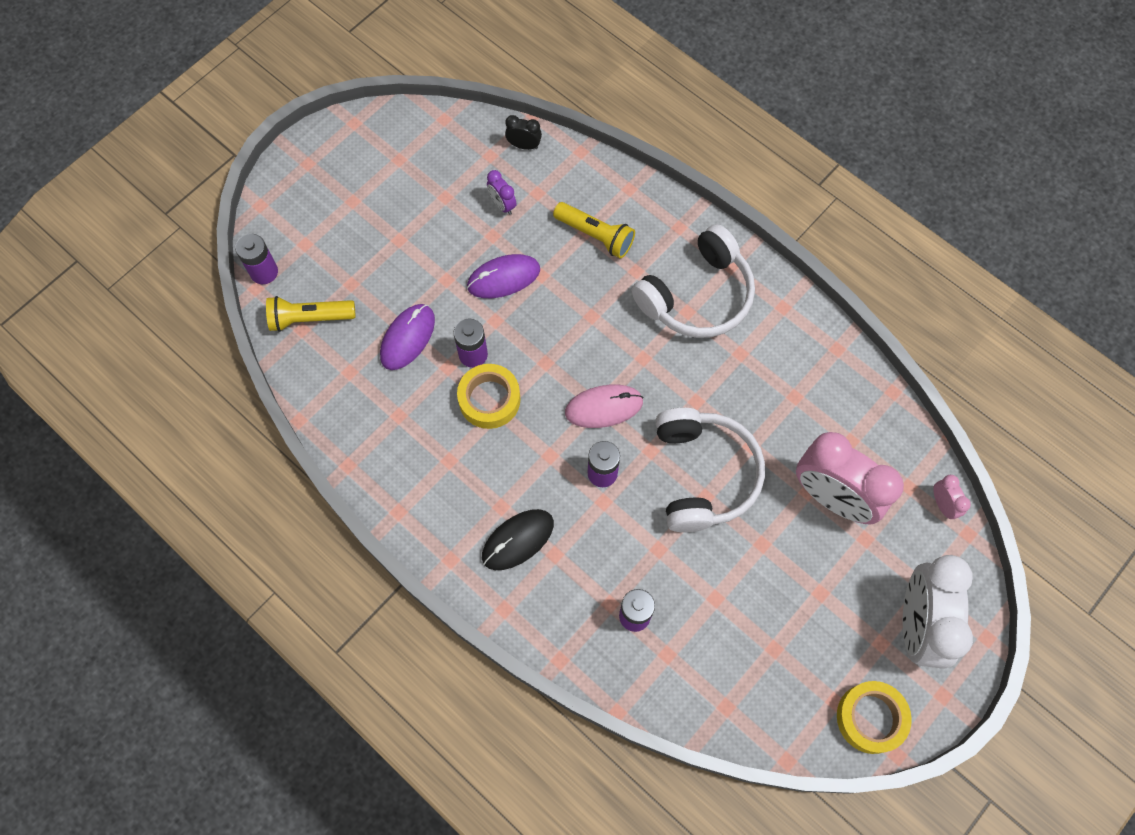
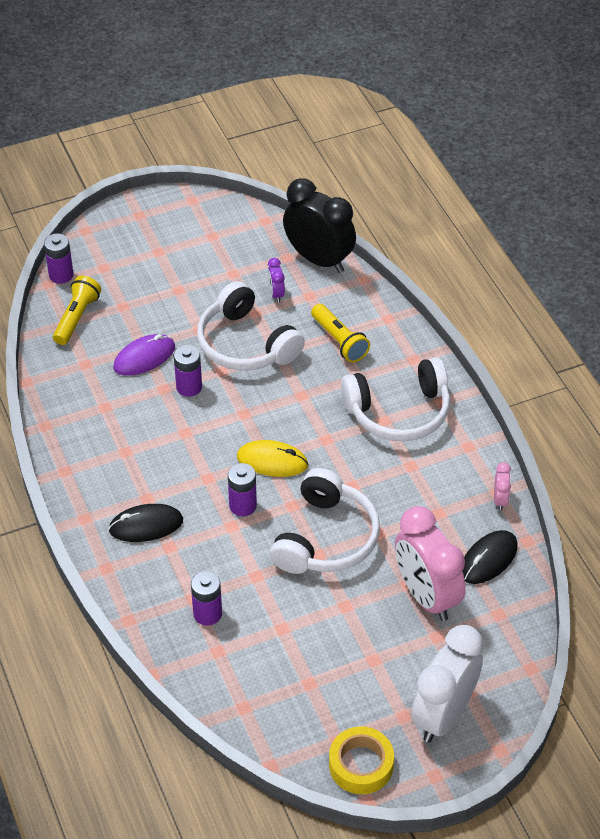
camera: 25 degrees right, 20 degrees down
yellow flashlight [266,296,355,332] -> yellow flashlight turned 90 degrees clockwise [53,276,101,345]
yellow tape [457,364,520,429] -> none
purple mouse [467,254,540,298] -> white headphones [197,281,305,371]
black clock [505,115,542,150] -> black clock [283,178,356,273], size x2.37
pink mouse [565,385,644,428] -> yellow mouse [237,440,308,477]
pink clock [933,475,971,519] -> pink clock moved to [494,462,511,511]
none -> black mouse [463,530,518,584]

